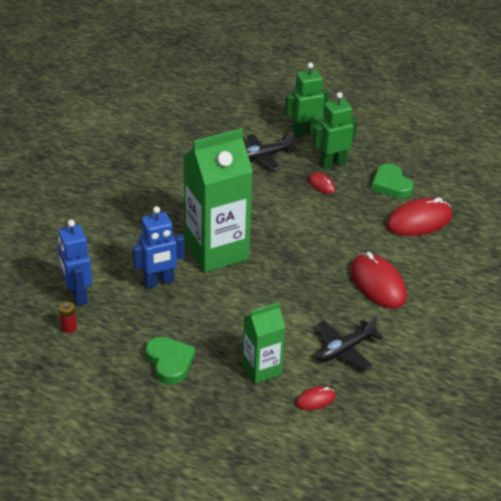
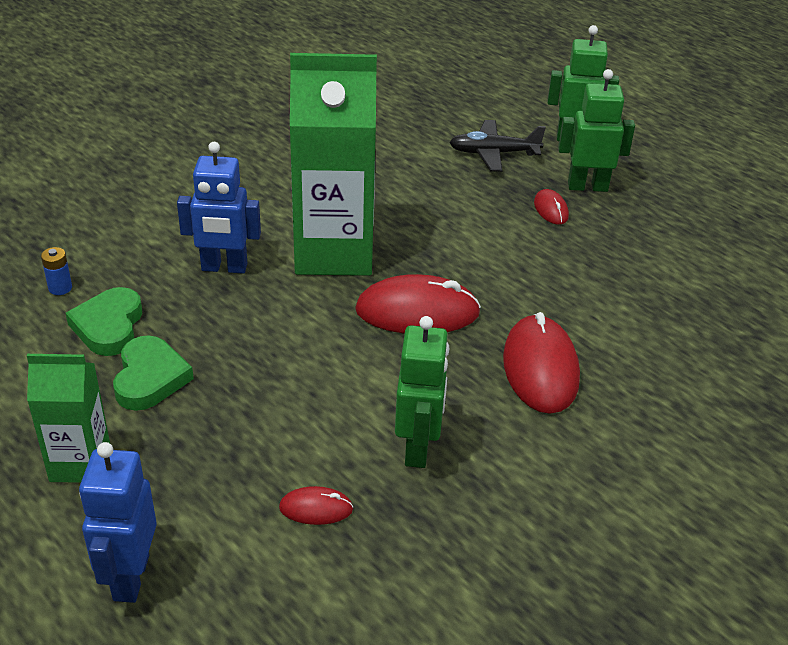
camera: 25 degrees right, 0 degrees up
blue robot [58,220,92,306] -> blue robot moved to [79,442,157,603]
red battery [59,301,77,333] -> blue battery [41,247,72,295]
green carton [242,302,285,384] -> green carton moved to [27,354,110,483]
black plane [316,315,383,371] -> green robot [395,316,449,468]
green heart [371,163,413,199] -> green heart moved to [66,287,142,356]
red mouse [386,197,452,236] -> red mouse moved to [355,274,481,333]

